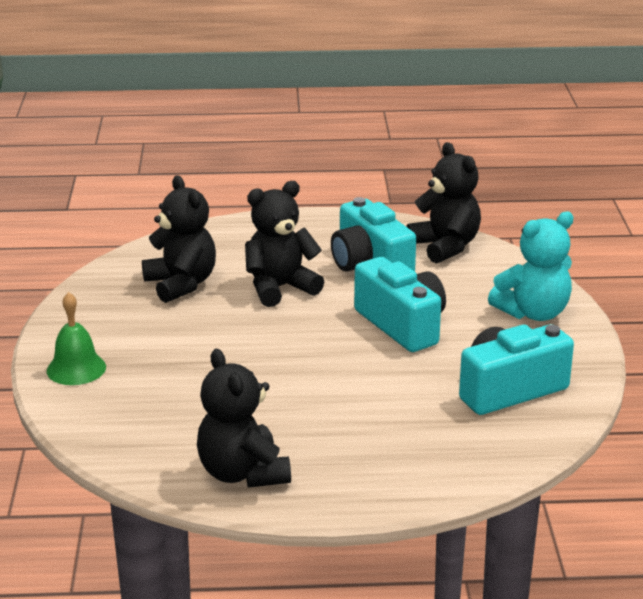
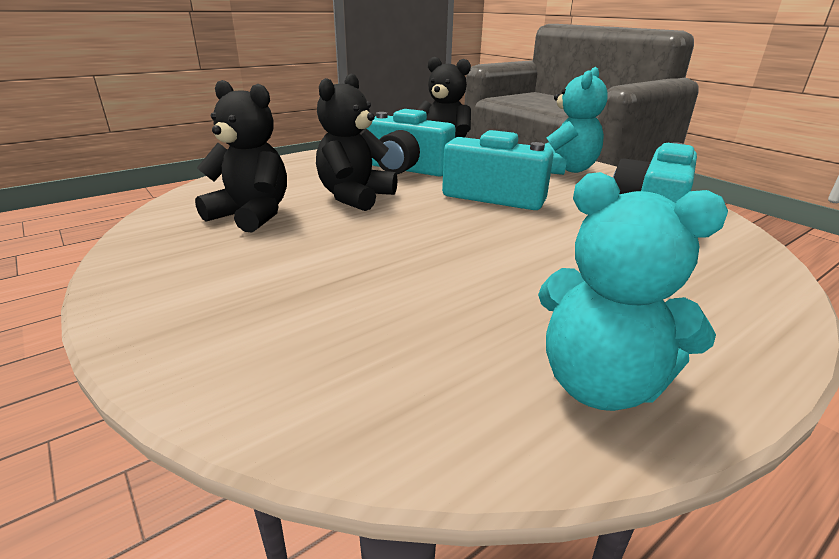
camera: 35 degrees left, 0 degrees up
green bell [47,292,106,385] -> none
black teddy bear [197,349,291,488] -> turquoise teddy bear [538,172,728,411]

